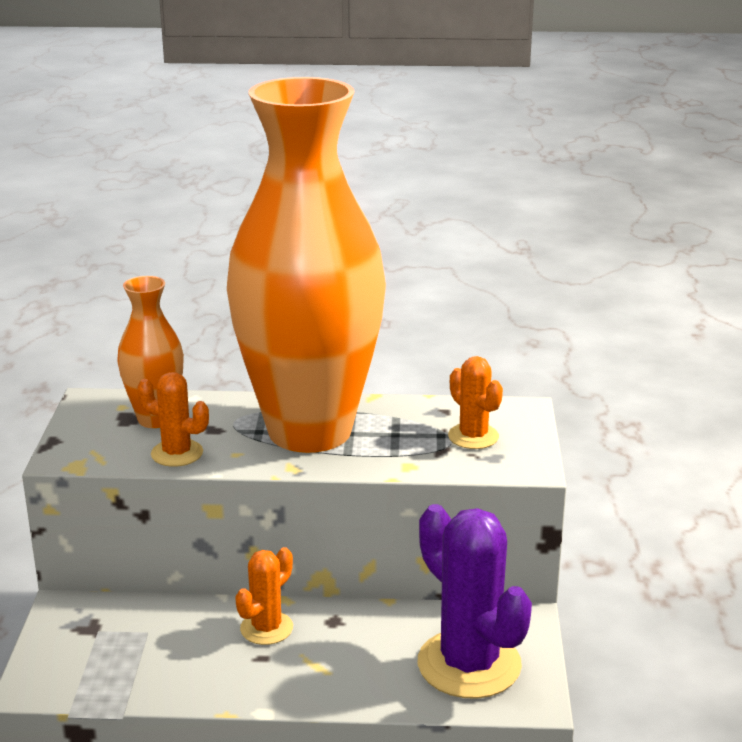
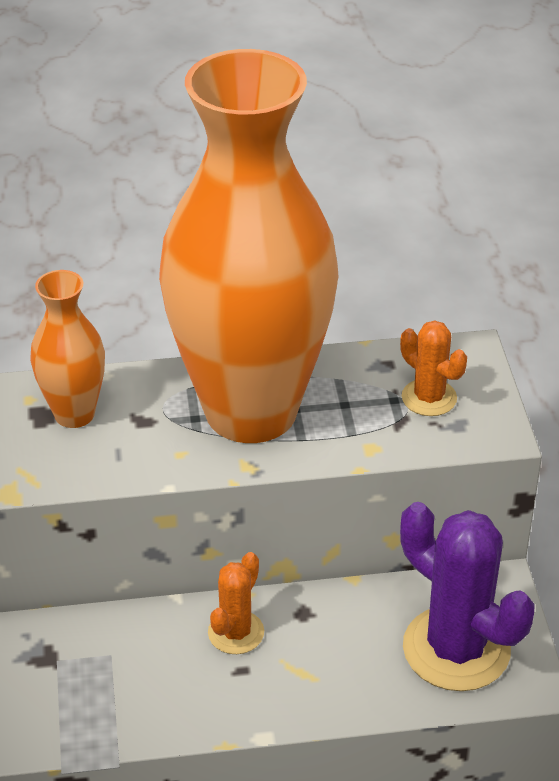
camera: 10 degrees left, 15 degrees up
orange cactus [137,372,209,467] -> none

